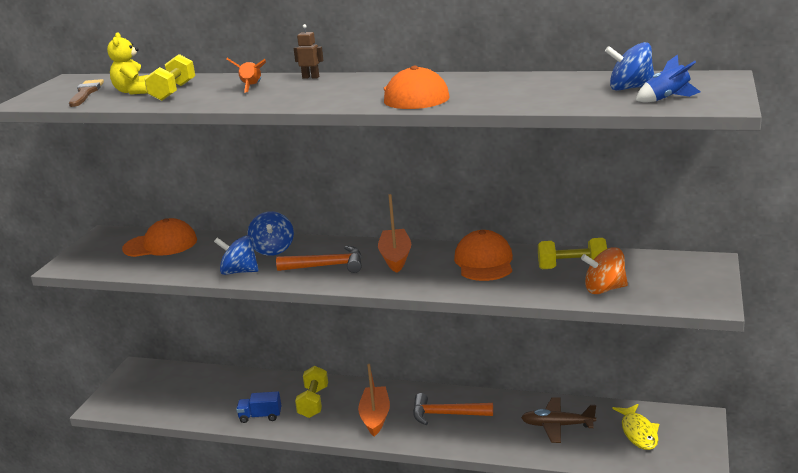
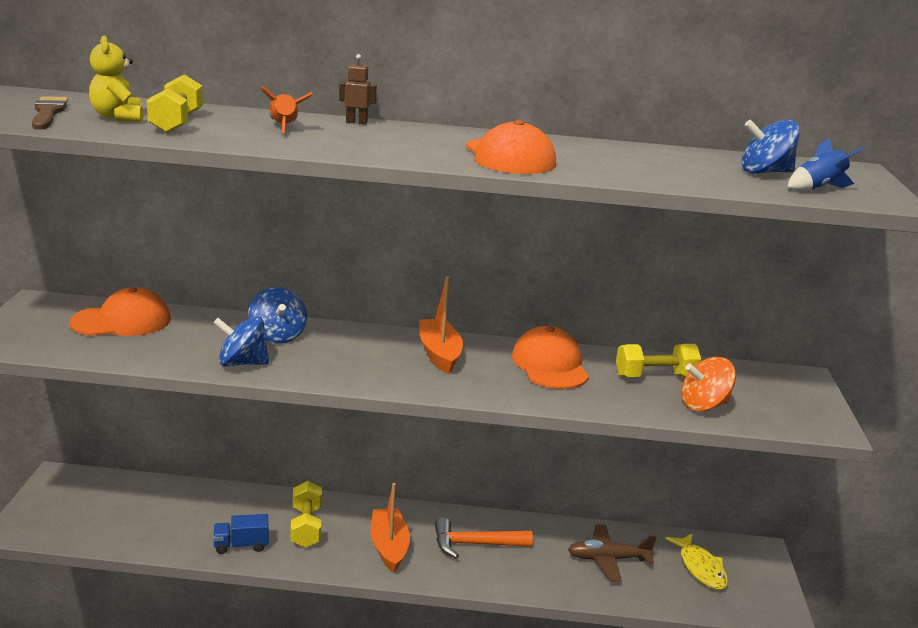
camera: 15 degrees left, 0 degrees up
orange hammer [276,246,361,273] -> none

